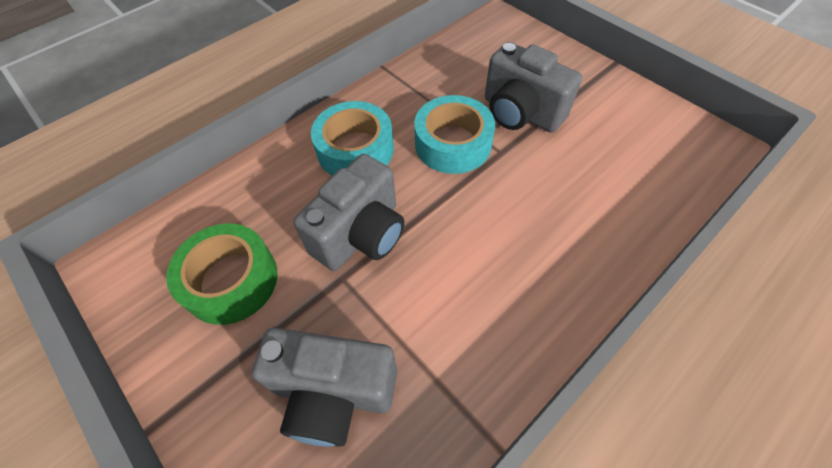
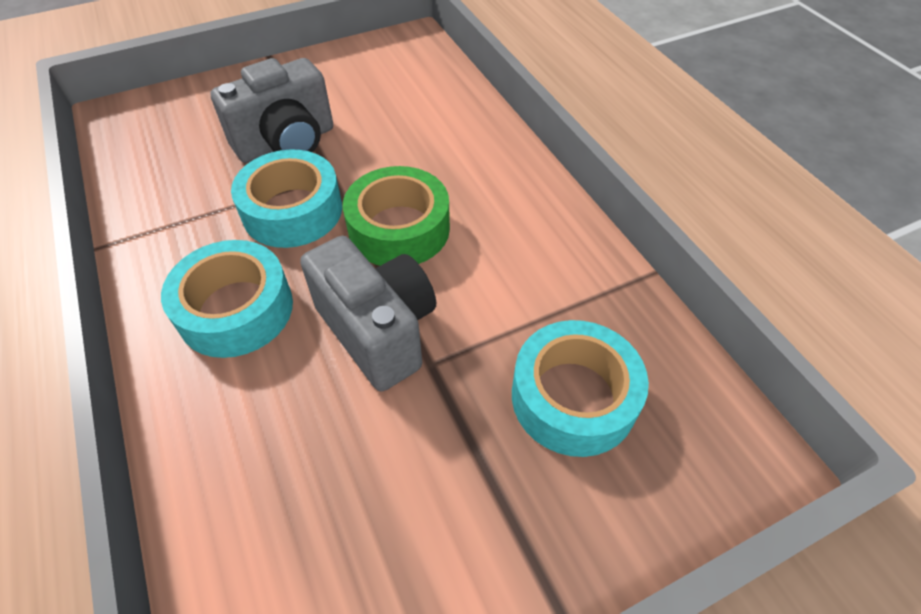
camera: 75 degrees left, 5 degrees down
green tape [166,224,277,325] -> green tape moved to [343,166,450,266]
grey camera [252,328,397,447] -> turquoise tape [512,320,649,457]

